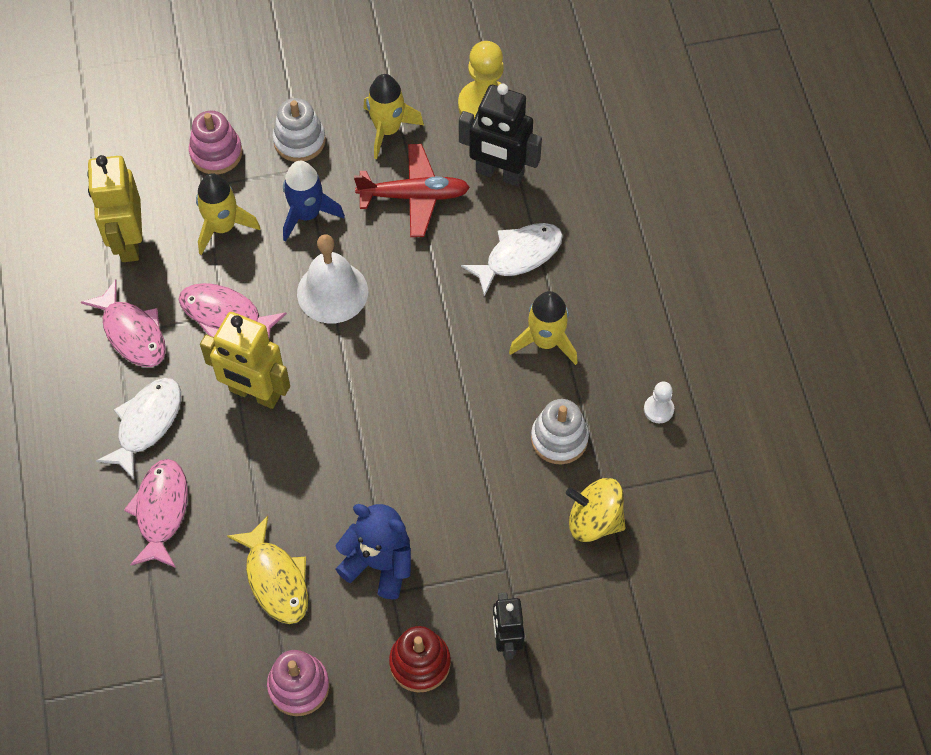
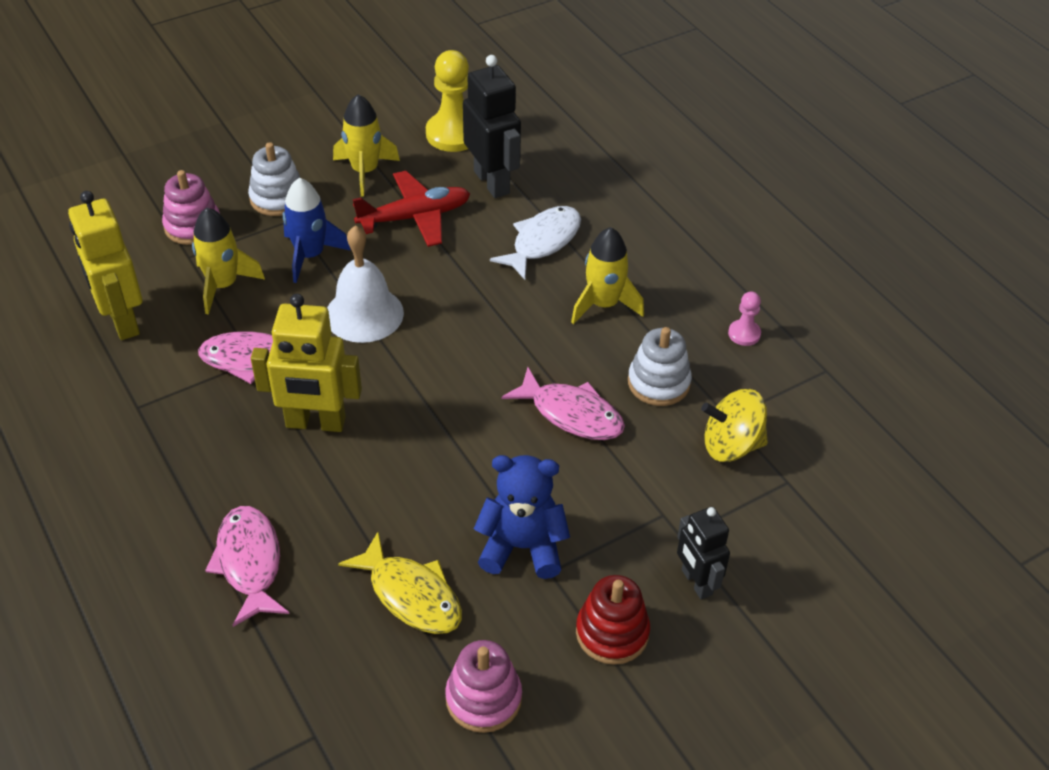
camera: 20 degrees left, 15 degrees down
pink fish [81,279,166,367] -> pink fish moved to [502,367,625,440]
white fish [96,378,181,479] -> none
black robot [459,83,542,186] -> black robot turned 120 degrees counterclockwise [463,55,521,198]
white pawn [644,382,674,423] -> pink pawn [728,292,761,346]

